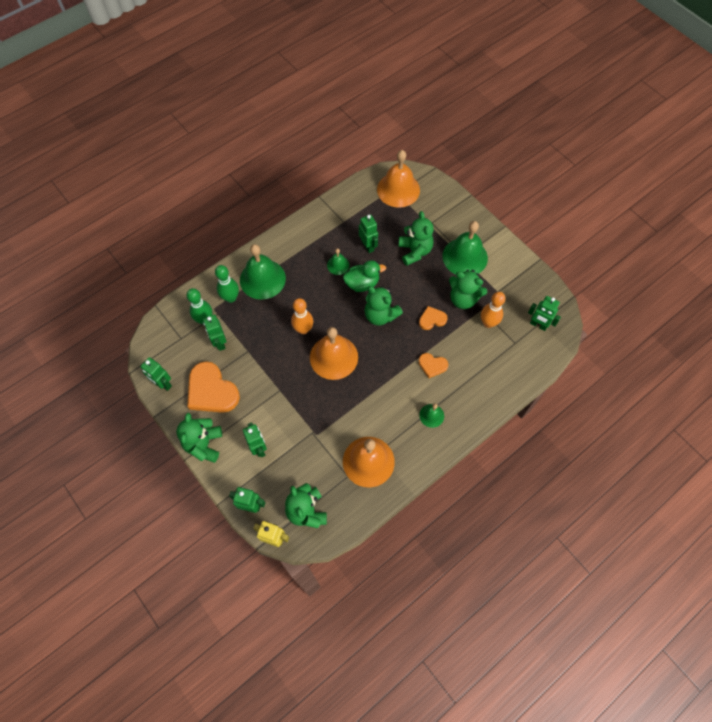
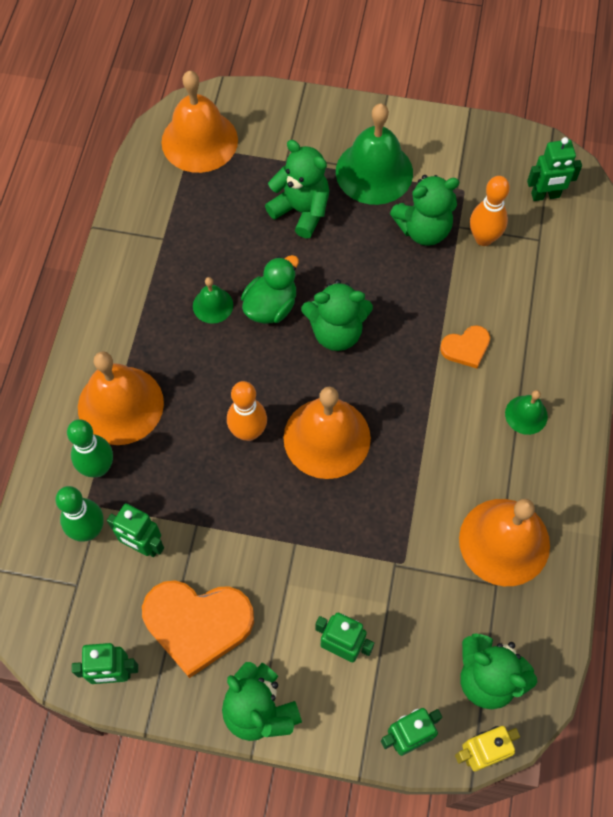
camera: 40 degrees left, 0 degrees up
green bell [240,244,286,300] -> orange bell [78,351,164,445]
green robot [359,214,378,253] -> none
orange heart [419,306,448,330] -> none

